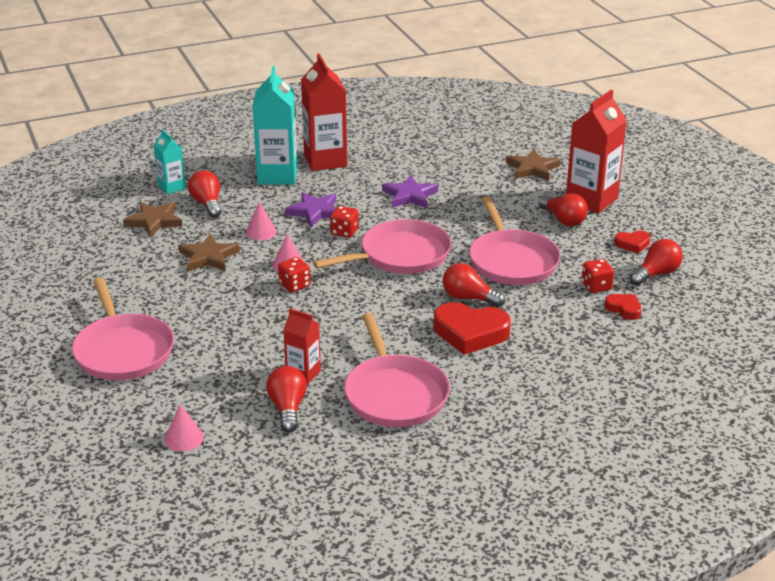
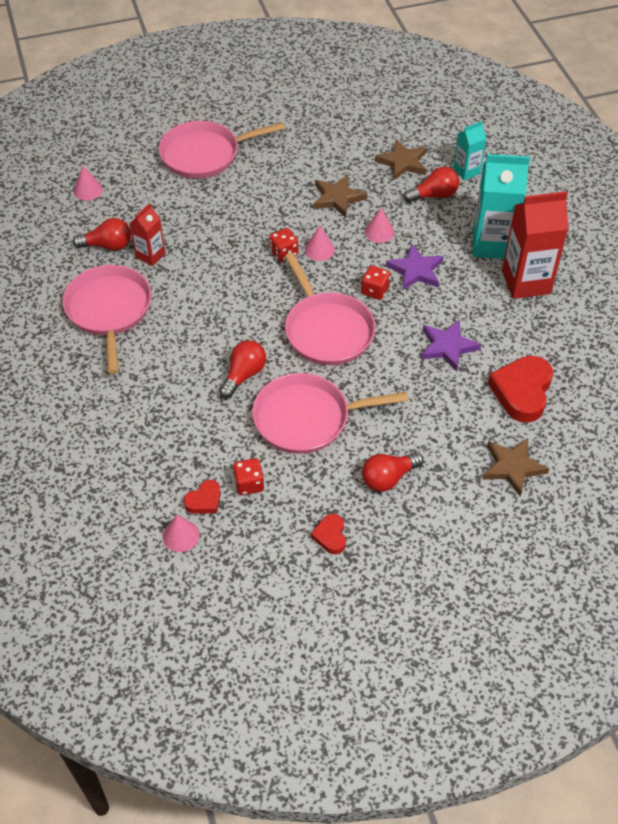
camera: 95 degrees right, 20 degrees up
pink pan [344,313,450,427] -> pink pan turned 90 degrees clockwise [63,265,151,374]
red heart [434,302,511,355] -> red heart moved to [488,356,553,423]
red carton [566,90,627,213] -> none
red light bulb [630,239,683,286] -> none
none -> pink cone [163,515,199,552]

